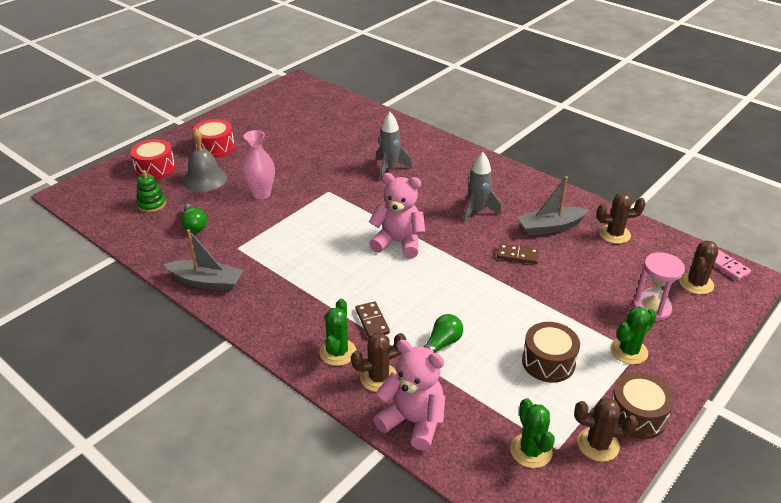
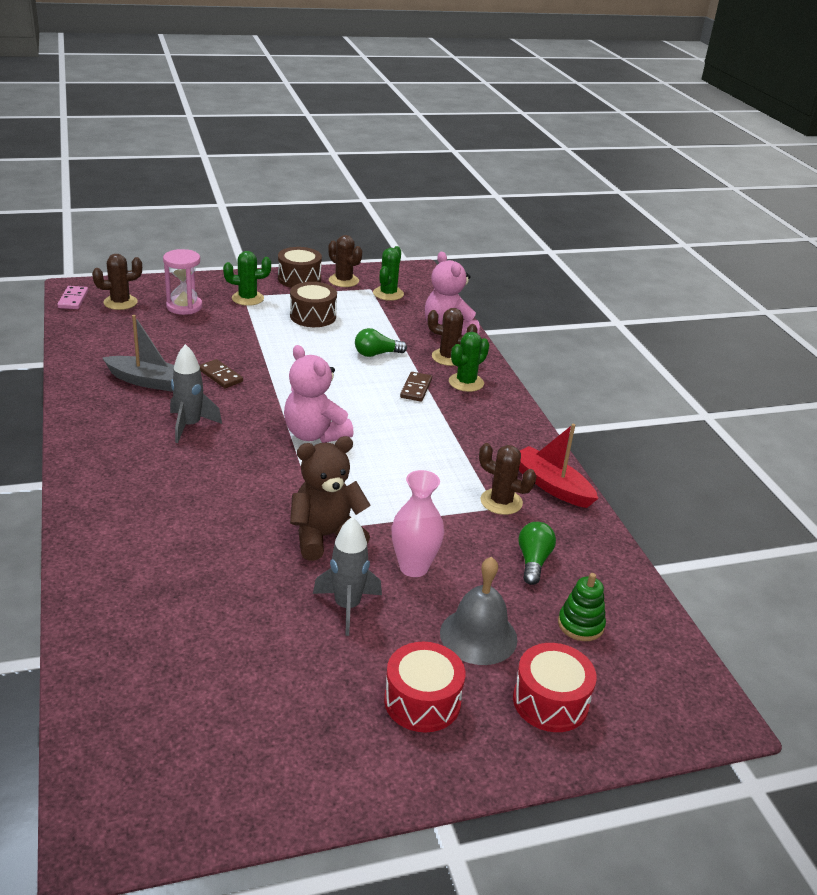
camera: 150 degrees left, 5 degrees down
grey boat [164,229,244,291] -> red boat [519,424,598,508]
grey rocket [376,112,412,181] -> grey rocket moved to [313,516,382,636]
brown cactus [597,193,646,244] -> brown cactus moved to [479,443,536,515]
none -> brown teddy bear [290,436,371,561]

